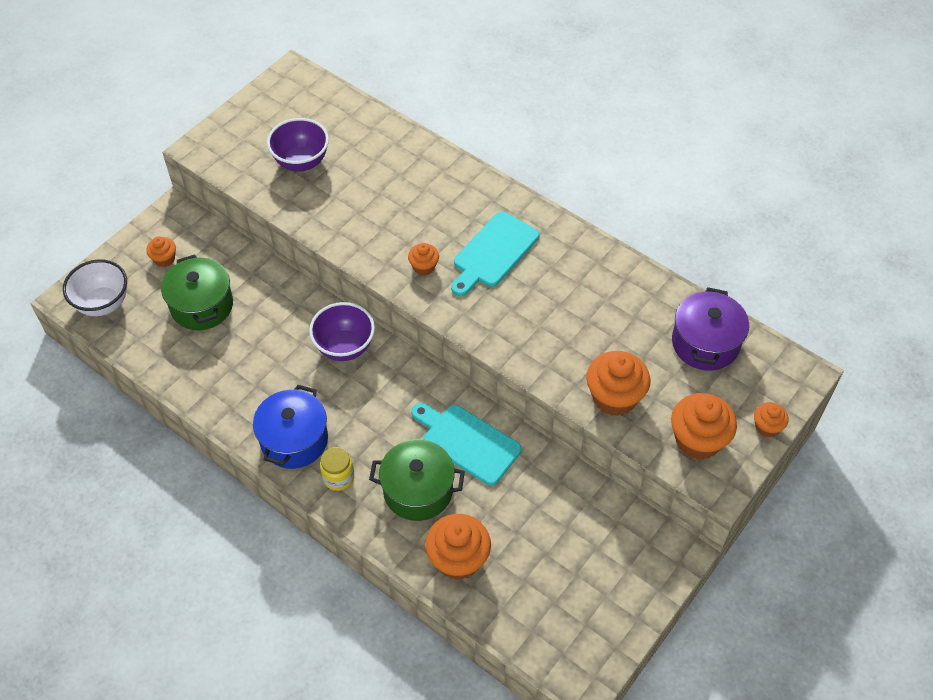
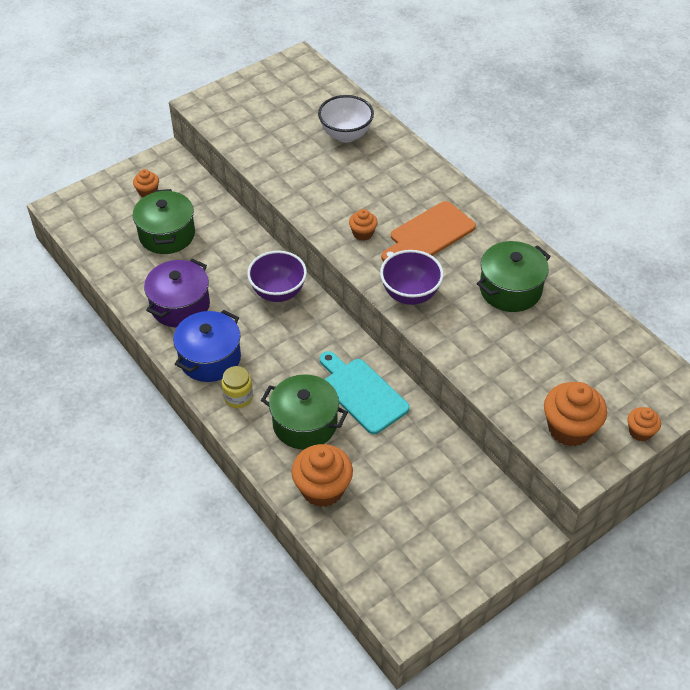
camera: 15 degrees right, 5 degrees down
white bowl [63,259,127,316] -> white bowl moved to [318,95,374,143]
purple bowl [267,118,329,172] -> purple bowl moved to [380,250,444,305]
turquoise cutting board [451,212,539,296] -> orange cutting board [381,201,476,262]
orange cupcake [586,351,651,416] -> none
purple pot [672,287,749,371] -> purple pot moved to [144,259,210,327]
none -> green pot [477,241,551,312]

